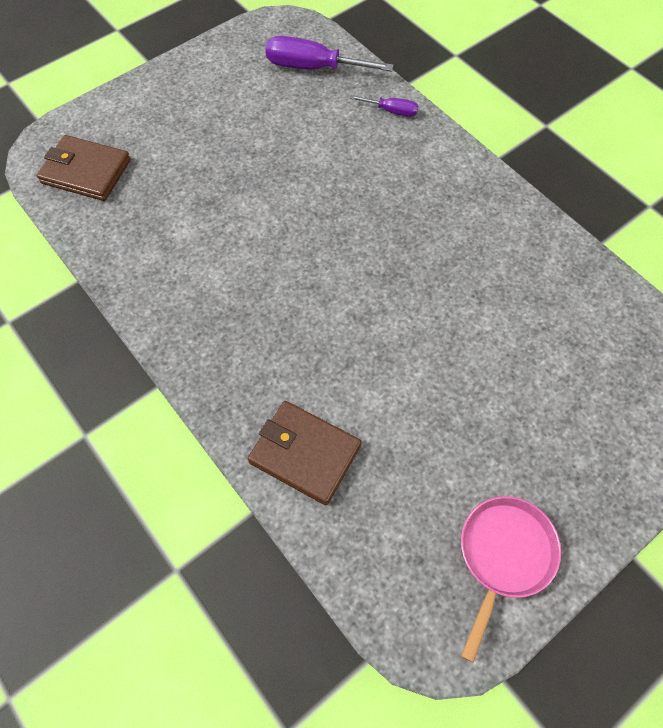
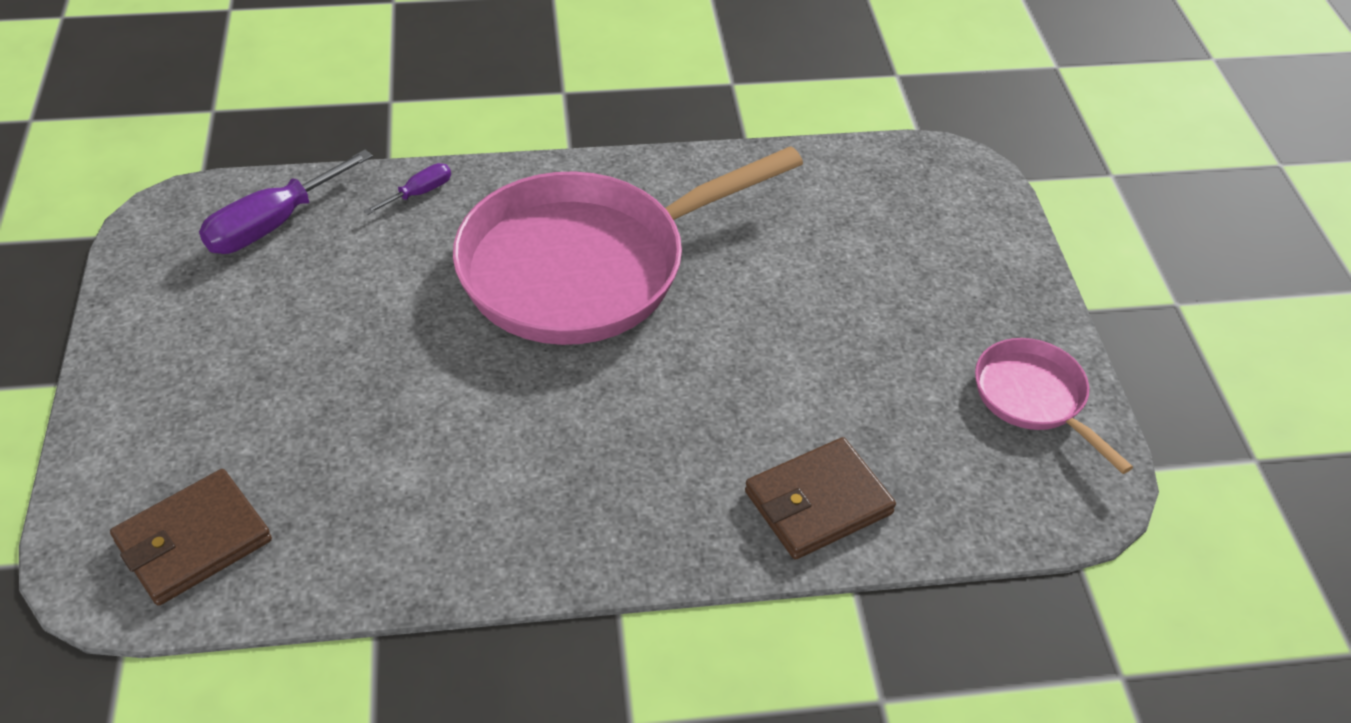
camera: 60 degrees left, 15 degrees down
none -> pink pan [453,146,803,345]

